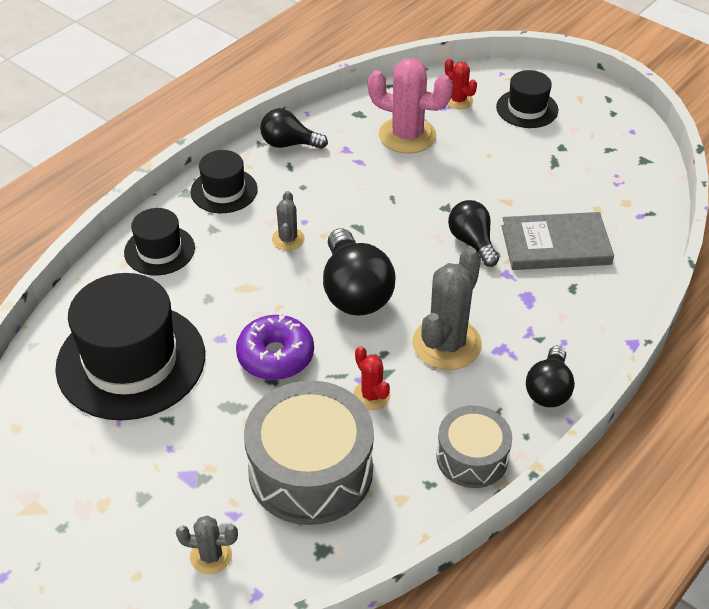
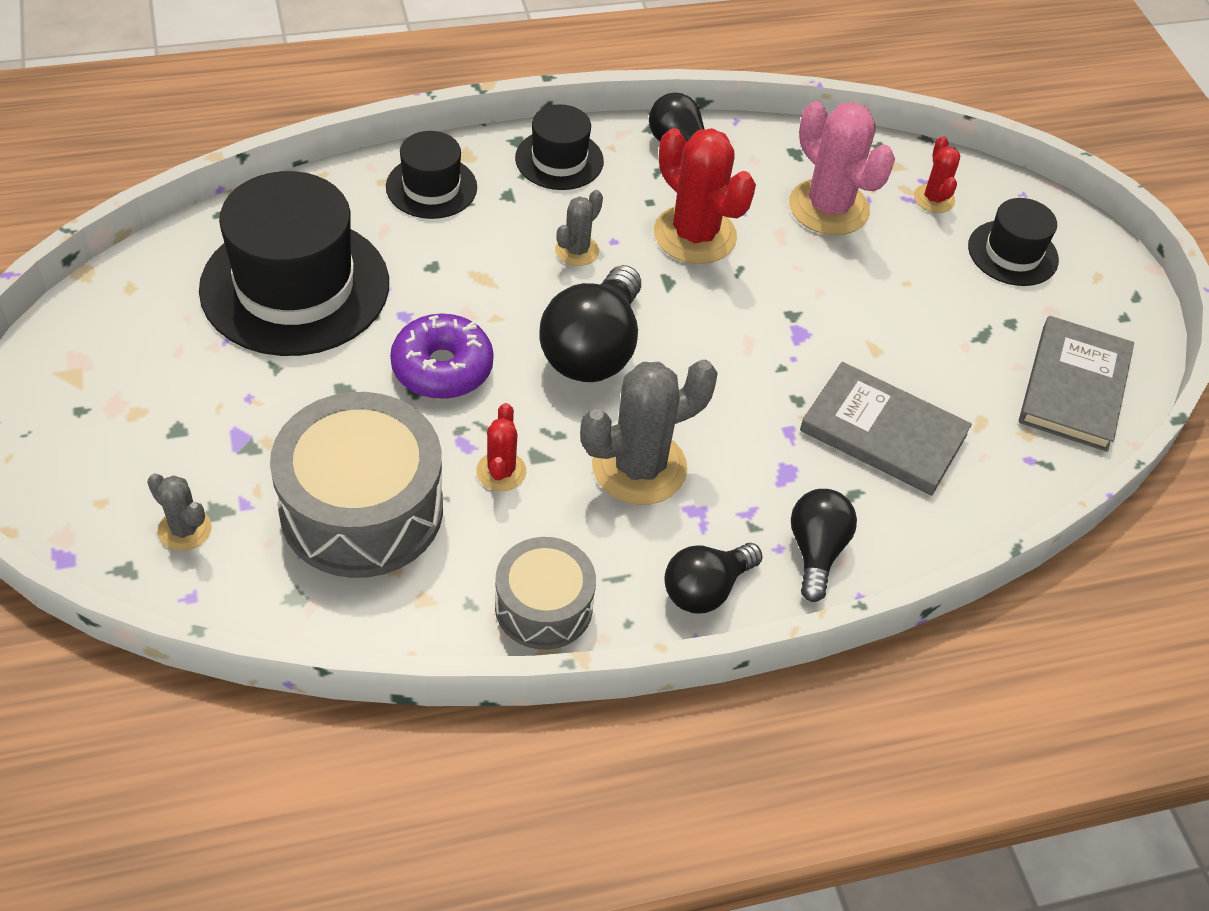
camera: 30 degrees right, 5 degrees up
black light bulb [448,200,499,267] -> black light bulb moved to [791,489,857,602]
none -> red cactus [654,128,756,264]
none -> grey book [1019,316,1134,452]

